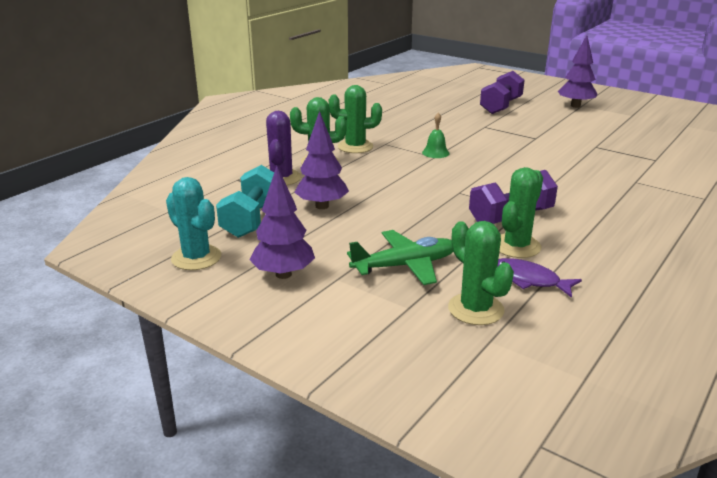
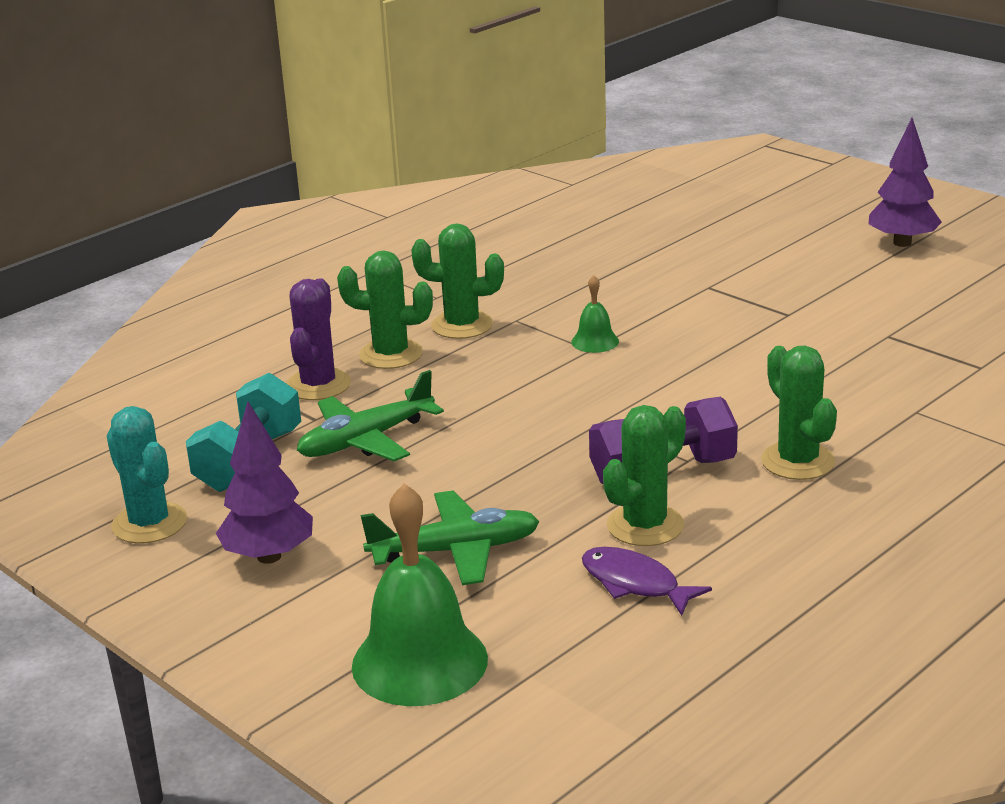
camera: 10 degrees right, 0 degrees up
purple tree [294,111,349,209] -> green plane [297,370,444,461]
green cactus [448,221,514,325] -> green cactus moved to [761,345,837,480]
purple dumbbell [480,71,525,114] -> none
none -> green bell [352,483,488,706]

